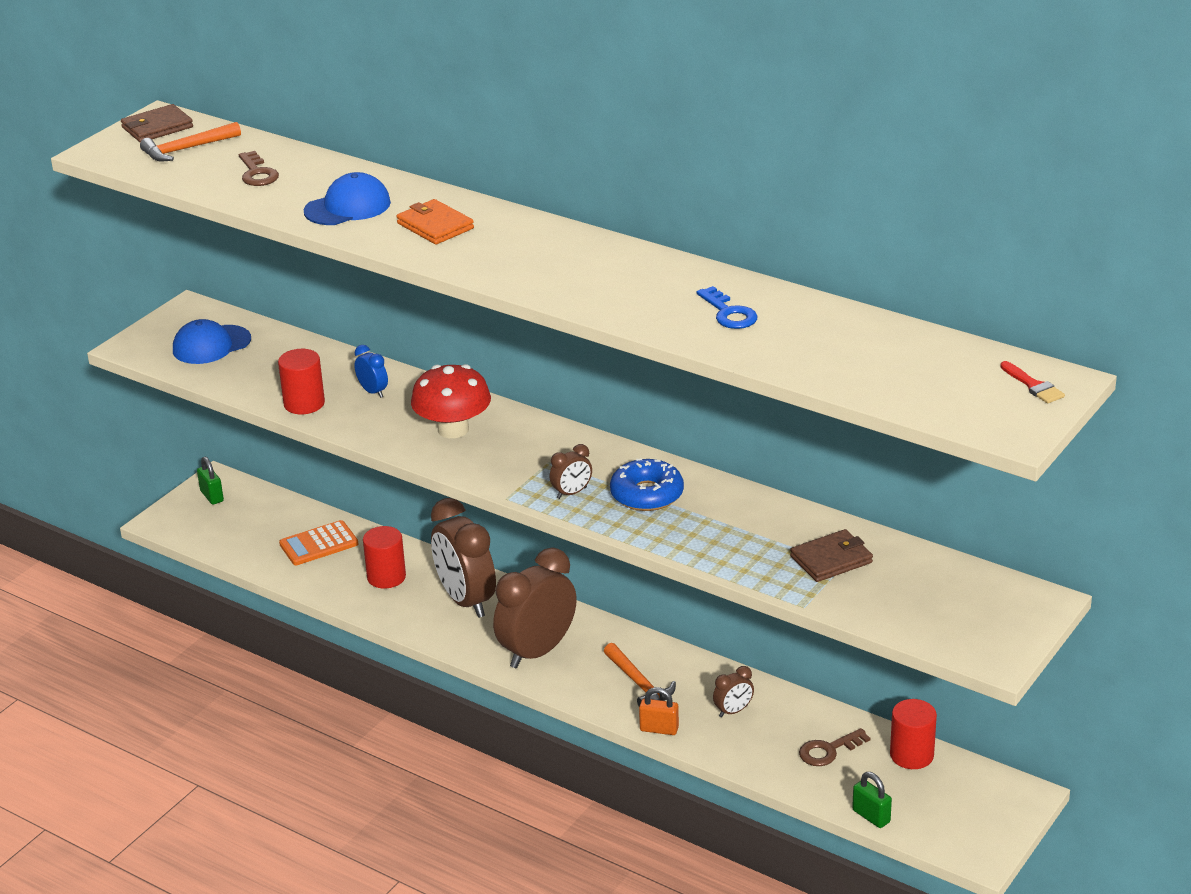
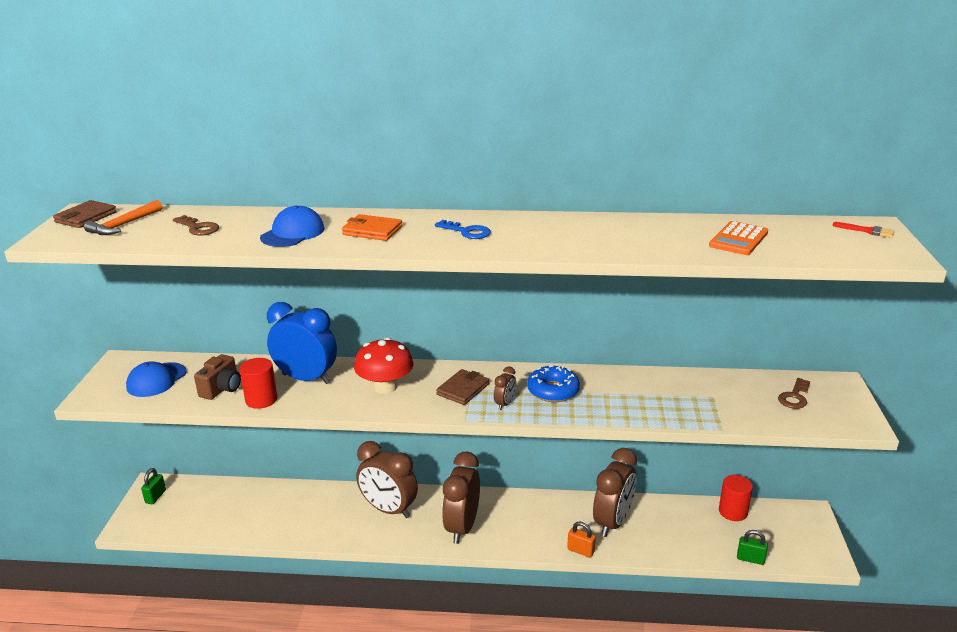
camera: 30 degrees left, 5 degrees down
green padlock [197,457,224,505] -> green padlock turned 75 degrees clockwise [141,468,166,504]
orange calculator [279,520,358,565] -> orange calculator moved to [709,221,768,255]
blue clock [354,345,388,398] -> blue clock [267,302,337,384], size x2.26
red cylinder [363,526,406,589] -> none
orange hammer [604,643,676,706] -> none
orange padlock [639,687,679,735] -> orange padlock turned 45 degrees clockwise [567,522,596,558]
blue key [696,286,758,329] -> blue key moved to [435,220,491,239]
brown clock [713,666,754,717] -> brown clock [593,448,637,537], size x2.26
brown wallet [790,529,873,582] -> brown wallet moved to [436,369,489,405]
brown key [799,728,870,766] -> brown key moved to [778,378,810,409]
none -> brown camera [194,354,241,400]

